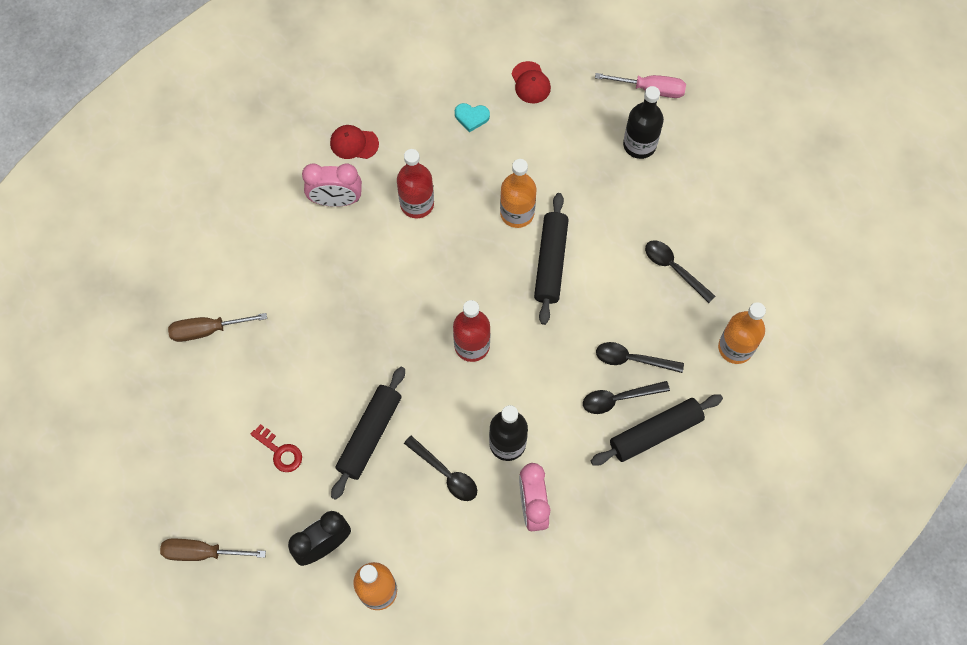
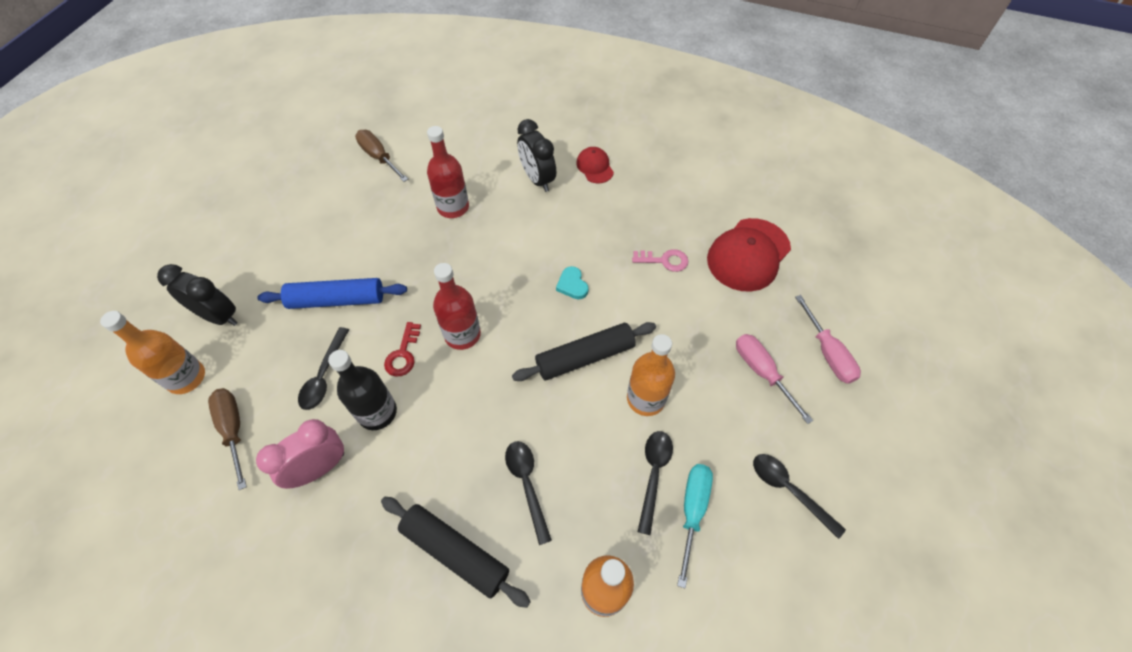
camera: 60 degrees right, 10 degrees down
brown screwdriver [160,539,266,561] -> brown screwdriver moved to [208,388,247,490]
red key [251,424,302,472] -> red key moved to [384,322,421,377]
pink clock [302,163,362,207] -> black clock [517,119,556,192]
black rolling pin [331,367,405,500] -> blue rolling pin [257,278,407,309]
red bottle [397,149,434,218] -> red bottle moved to [427,126,469,218]
turquoise heart [455,103,490,132] -> turquoise heart moved to [556,266,589,299]
orange bottle [500,159,536,228] -> orange bottle moved to [627,334,675,416]
red cap [512,61,551,103] -> red cap [707,218,791,292], size x1.91
black spoon [583,381,670,414] -> black spoon moved to [753,454,846,539]
black bottle [623,86,664,159] -> pink screwdriver [736,334,813,424]
none -> pink key [632,249,688,272]
none -> turquoise screwdriver [677,464,713,588]

